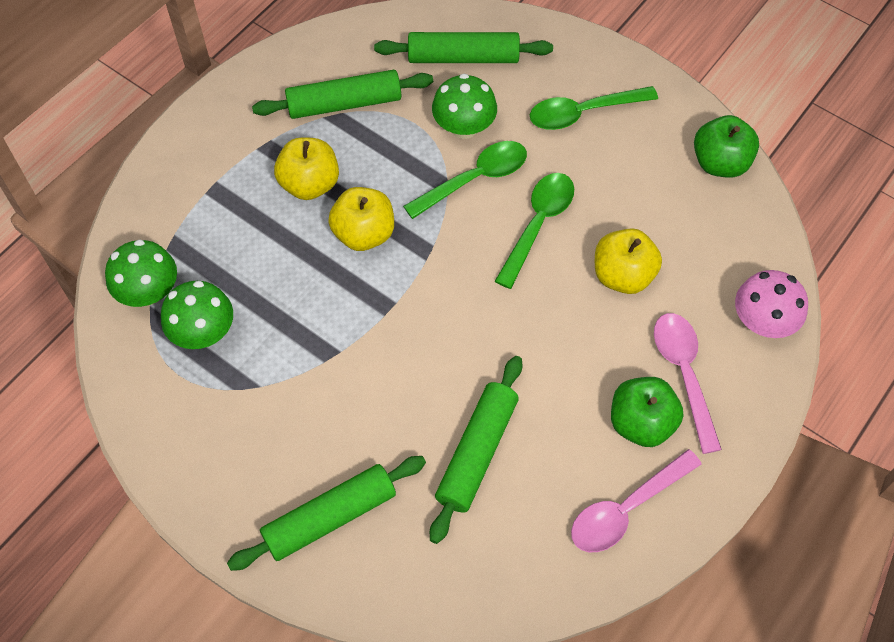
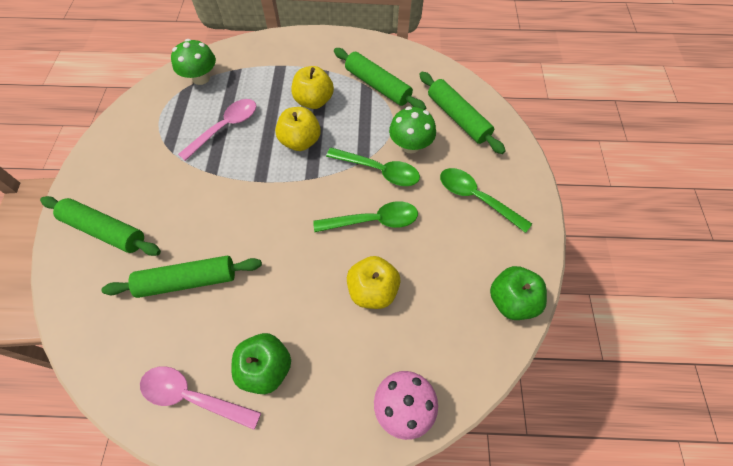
camera: 55 degrees right, 0 degrees up
green mushroom [161,281,233,349] -> none
pink spoon [654,313,722,454] -> pink spoon moved to [178,99,256,161]

